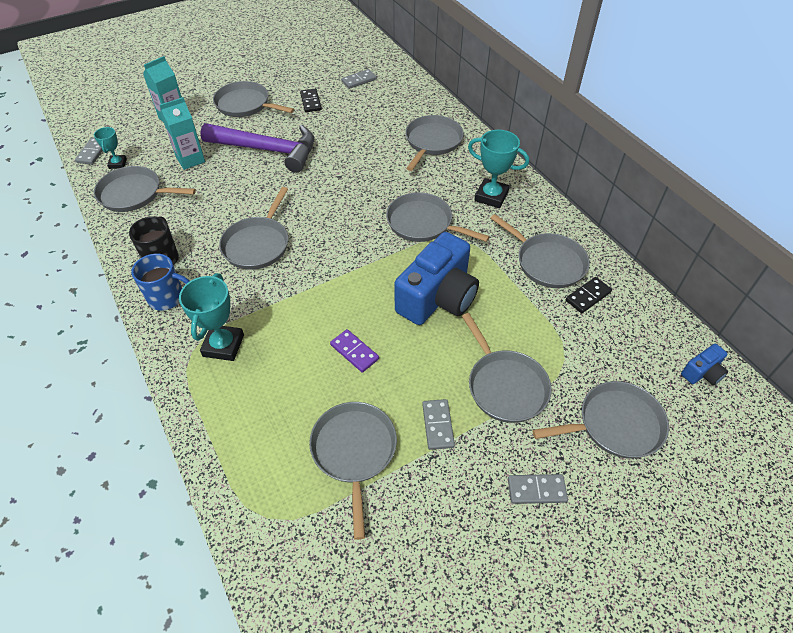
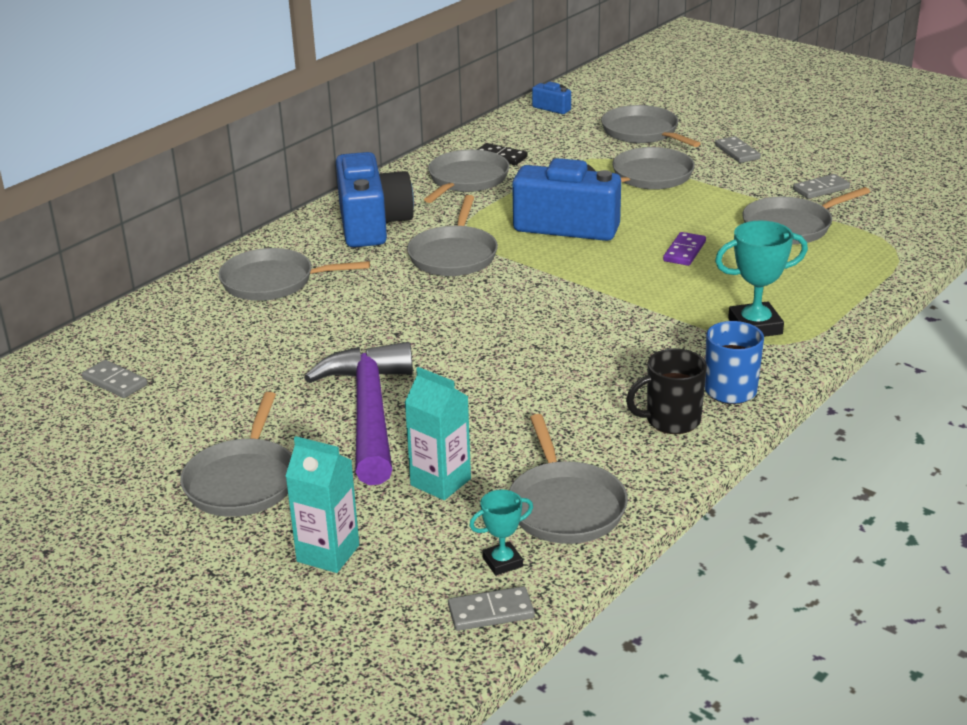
camera: 110 degrees left, 20 degrees down
grey pan [219,187,288,270] -> none
black domino [300,89,322,112] -> none
grey domino [422,399,455,450] -> grey domino moved to [793,174,850,199]
turquoise trophy [468,130,529,208] -> blue camera [336,152,414,247]

